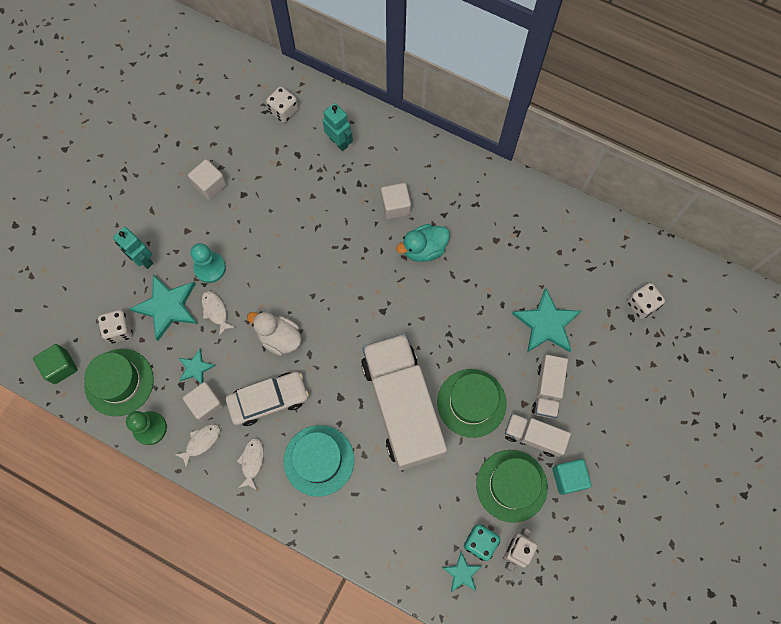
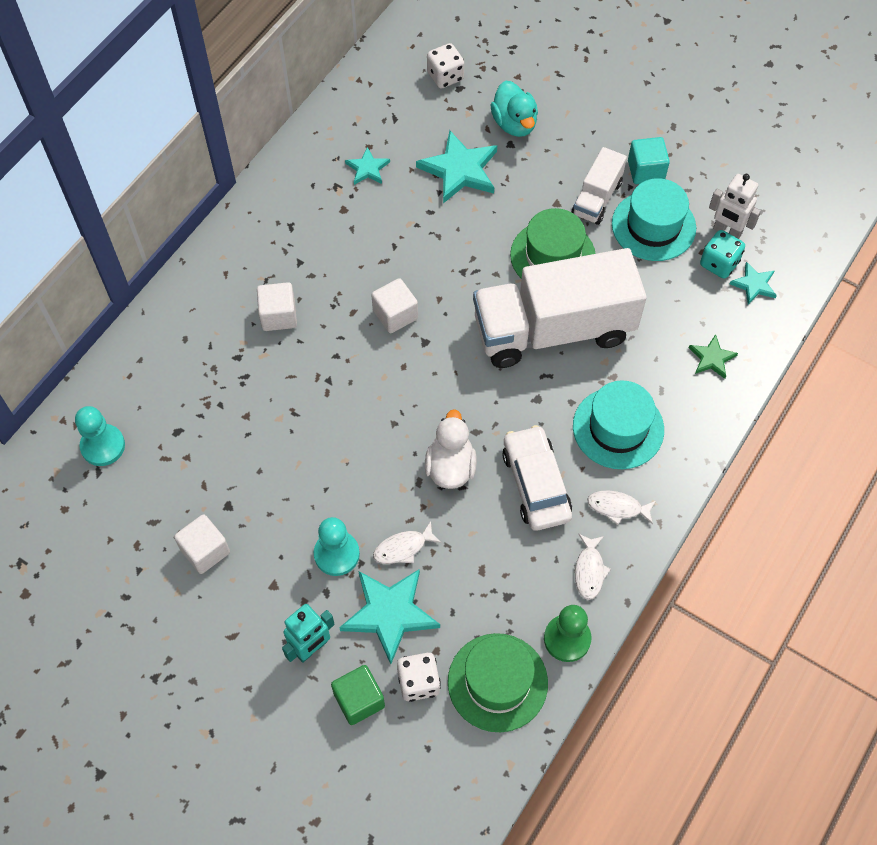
camera: 85 degrees left, 10 degrees down
green cube [33,344,78,384] -> green cube moved to [331,665,385,725]
white fish [174,424,220,468] -> white fish turned 135 degrees counterclockwise [575,534,611,600]
turquoise star [179,349,215,384] -> turquoise star moved to [345,147,390,185]
white cube [183,382,224,423] -> white cube moved to [371,278,418,333]
white duck [247,311,302,356] -> white duck turned 150 degrees clockwise [425,409,477,489]
white dice [266,86,298,123] -> turquoise pawn [75,406,125,466]
turquoise robot [323,103,353,151] -> none
turquoise duck [396,224,450,262] -> turquoise duck moved to [490,81,538,137]
green hat [476,450,548,523] -> turquoise hat [612,178,696,261]
white truck [532,355,568,419] -> none
none -> green star [689,334,738,379]

